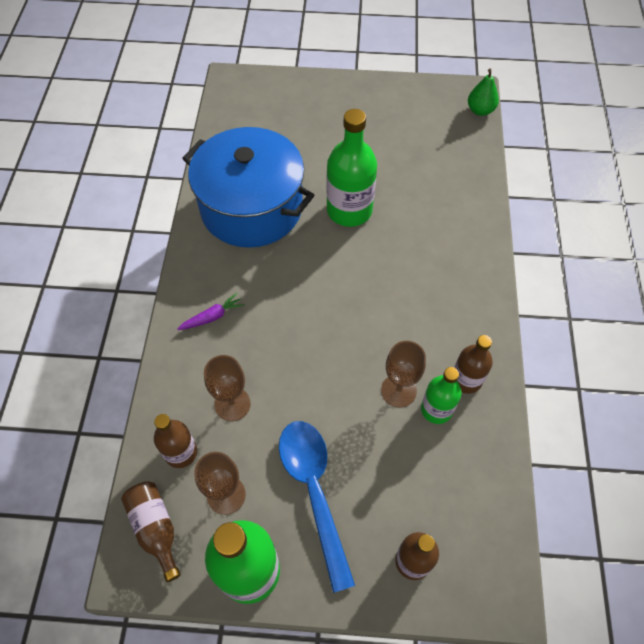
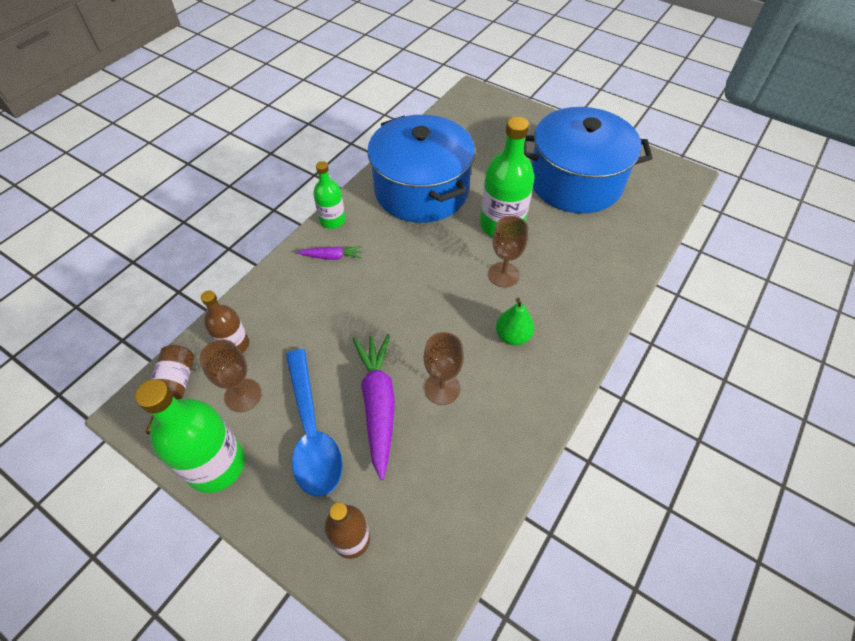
camera: 30 degrees right, 5 degrees down
brown goblet [204,355,251,421] -> brown goblet moved to [488,216,528,288]
blue spoon [279,421,355,593] -> blue spoon turned 150 degrees clockwise [286,349,343,497]
green bottle [421,367,462,424] -> green bottle moved to [313,161,345,229]
brown bottle [454,335,493,394] -> none
green pear [468,69,499,116] -> green pear moved to [496,298,534,345]
none -> purple carrot [353,334,395,480]
none -> blue pot [524,107,653,213]

